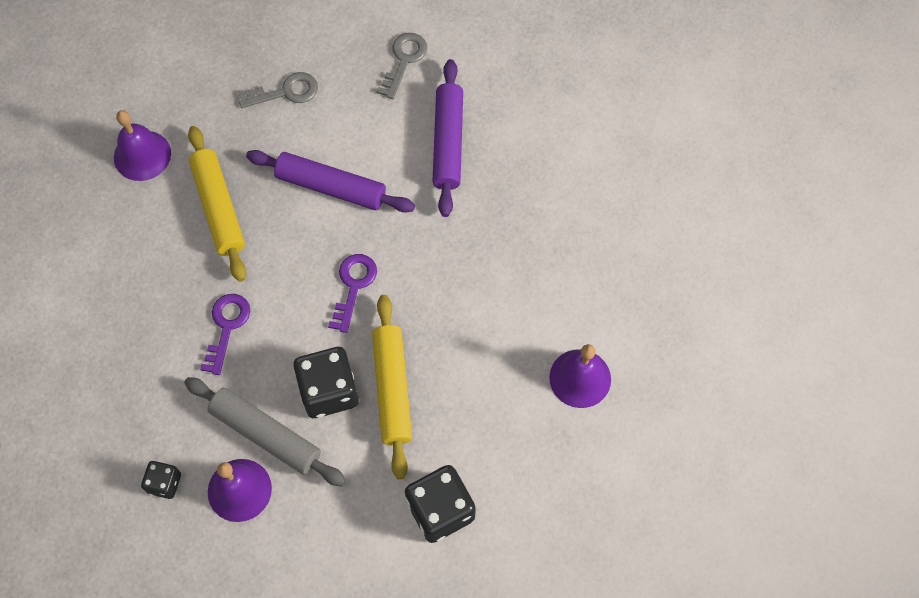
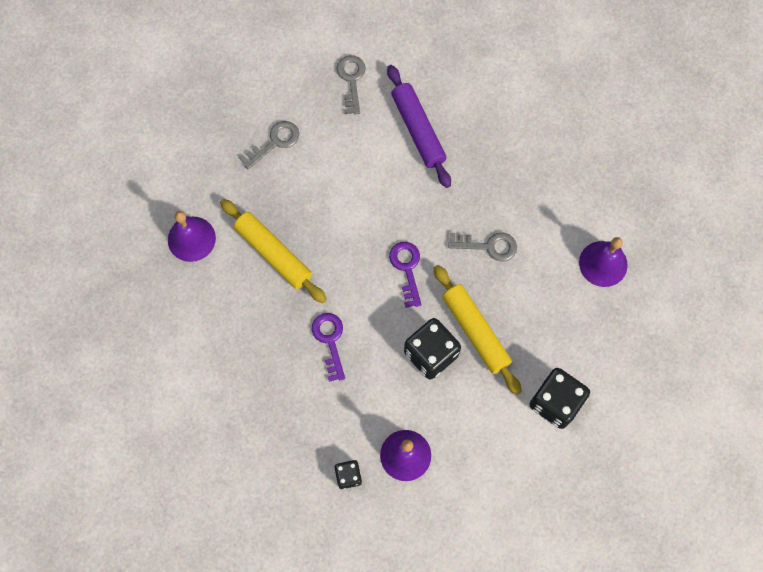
camera: 25 degrees left, 5 degrees up
grey rolling pin [184,377,346,486] -> none
purple rolling pin [246,150,415,213] -> none
none -> grey key [448,232,517,261]

